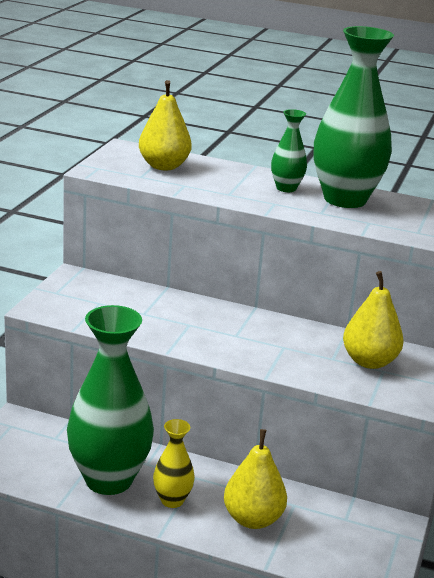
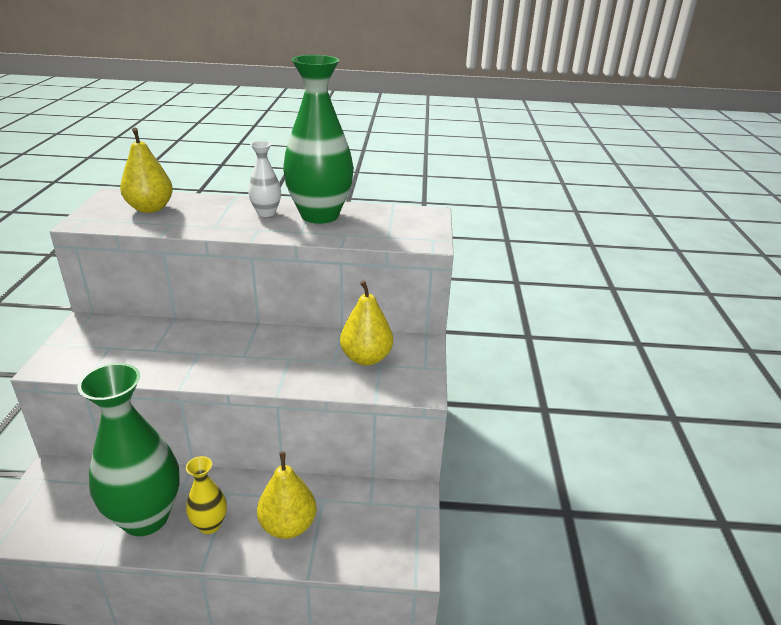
camera: 15 degrees left, 5 degrees up
green vase [271,109,307,192] -> white vase [248,141,281,217]

